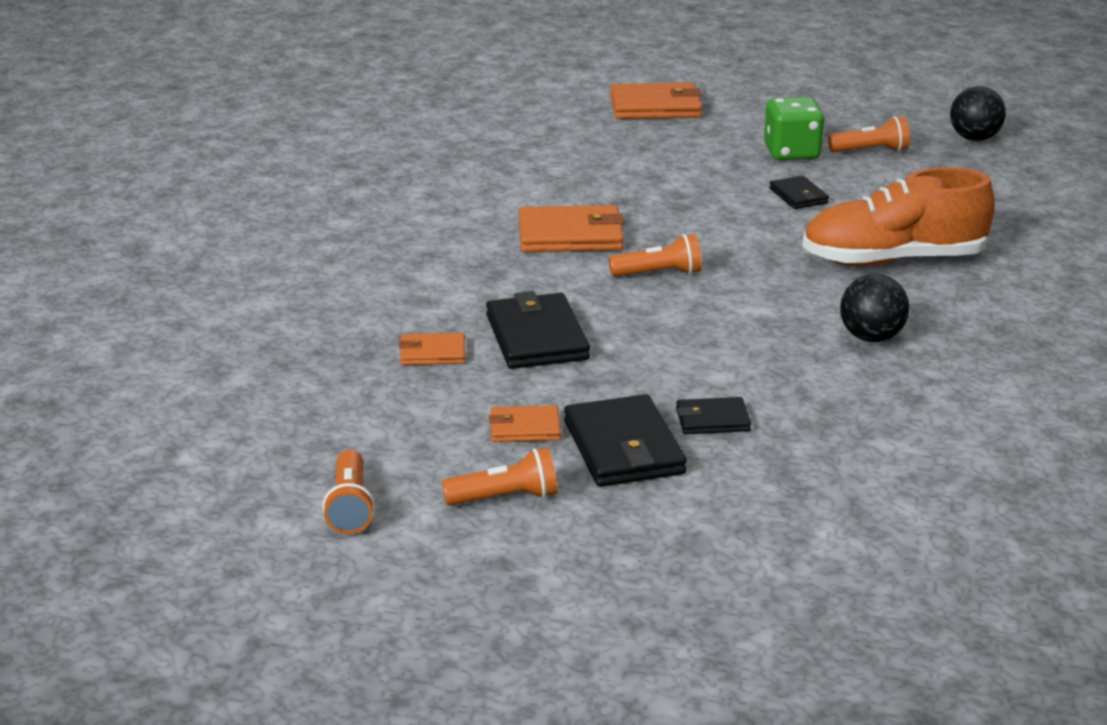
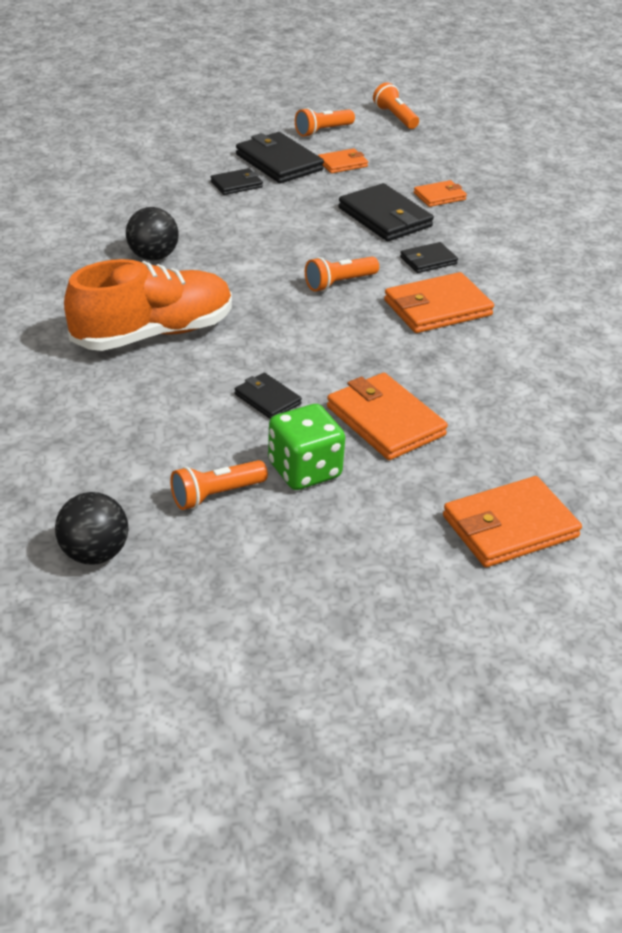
camera: 155 degrees right, 10 degrees up
none -> orange wallet [327,373,448,460]
none -> black wallet [400,242,458,273]

